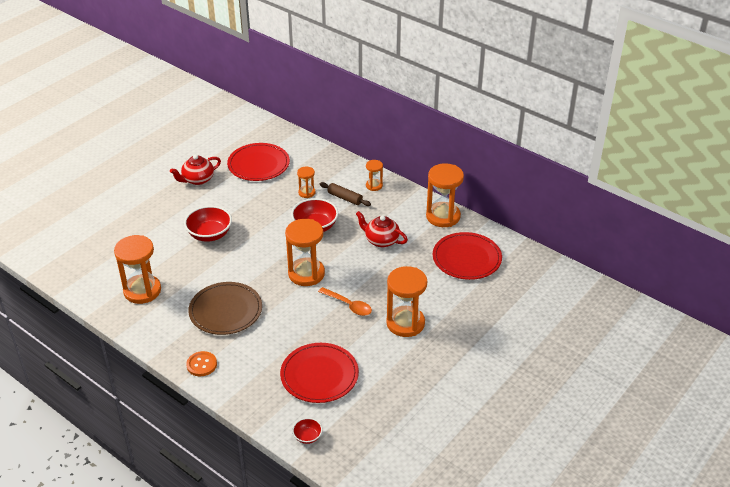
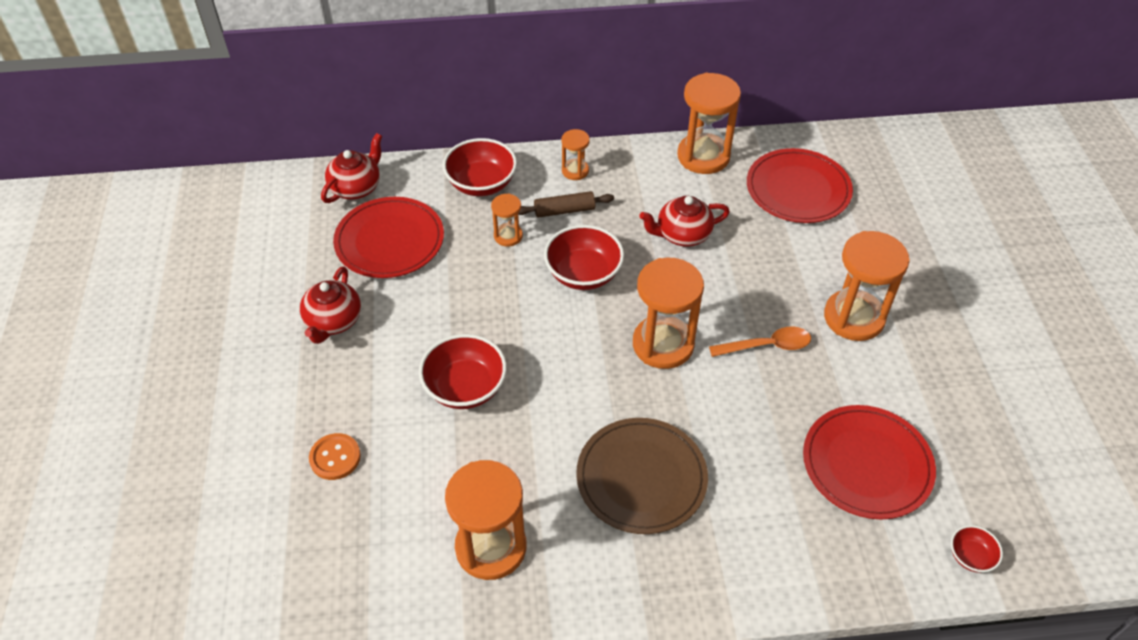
camera: 45 degrees left, 10 degrees up
orange button [186,351,217,376] -> orange button moved to [309,433,361,480]
none -> red teapot [321,133,382,203]
none -> red bowl [443,138,517,196]

